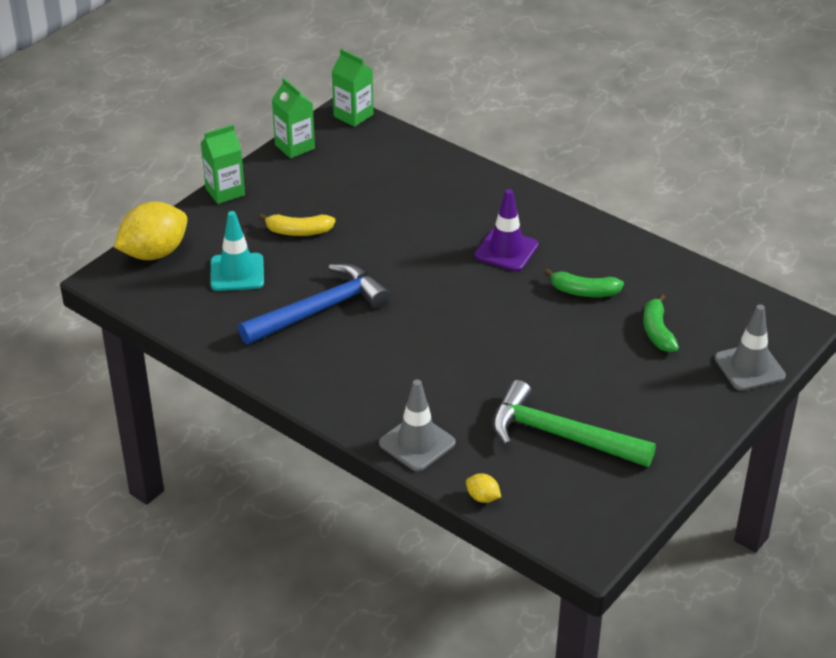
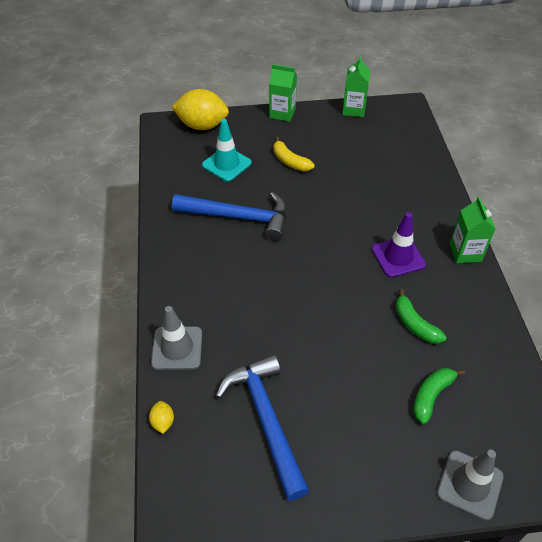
camera: 45 degrees right, 10 degrees up
green carton [332,49,373,127] -> green carton moved to [450,197,496,263]
green hammer [492,380,656,467] -> blue hammer [216,354,309,501]

